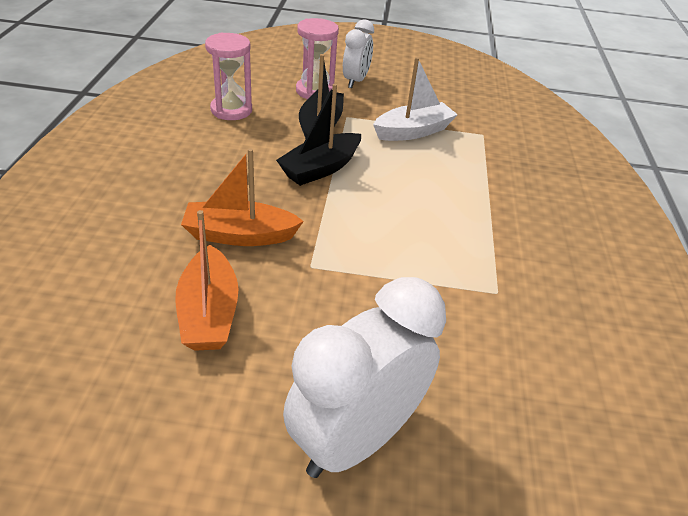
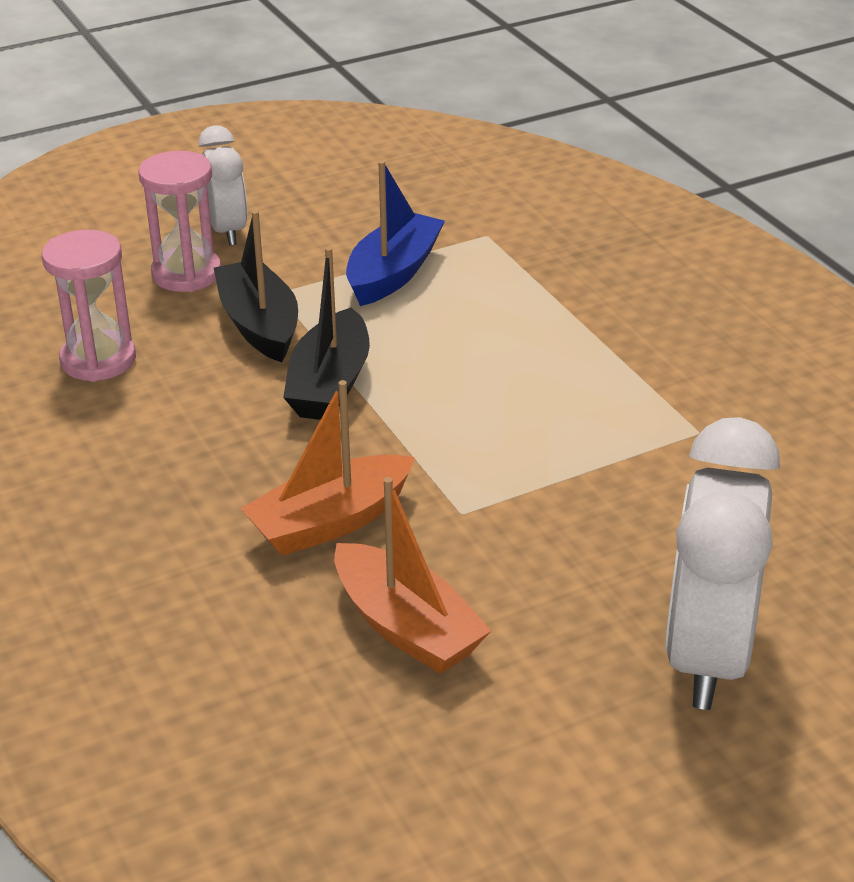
camera: 30 degrees left, 5 degrees down
white boat [373,57,458,141] -> blue boat [346,160,445,306]

